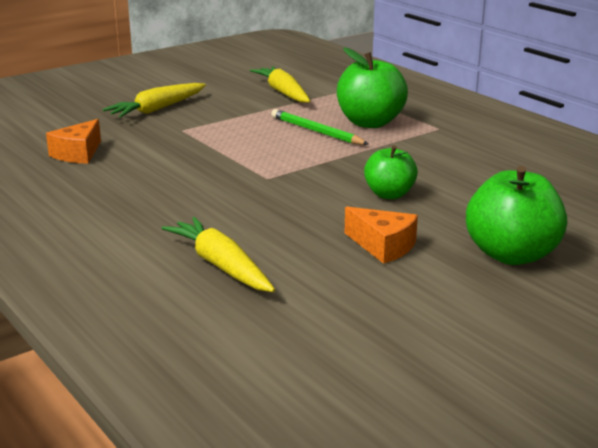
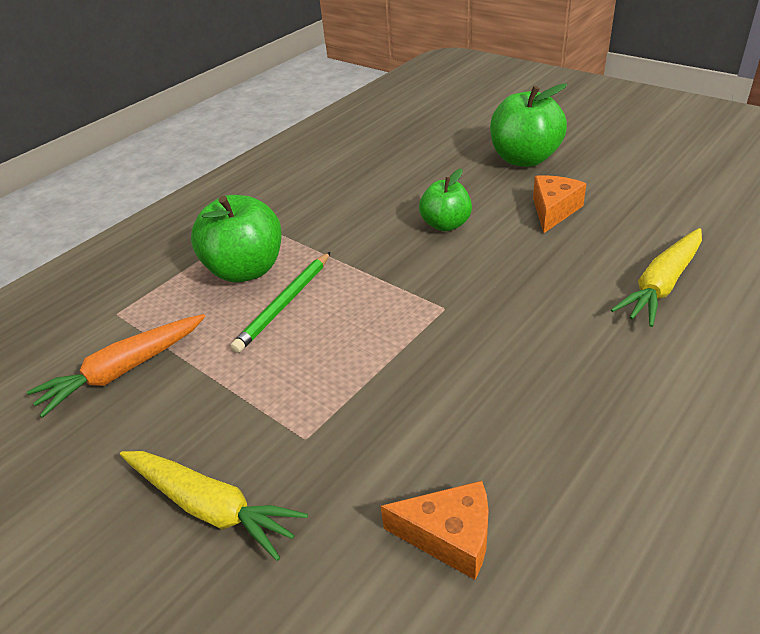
camera: 100 degrees left, 15 degrees up
yellow carrot [250,66,310,103] -> orange carrot [27,314,205,418]

